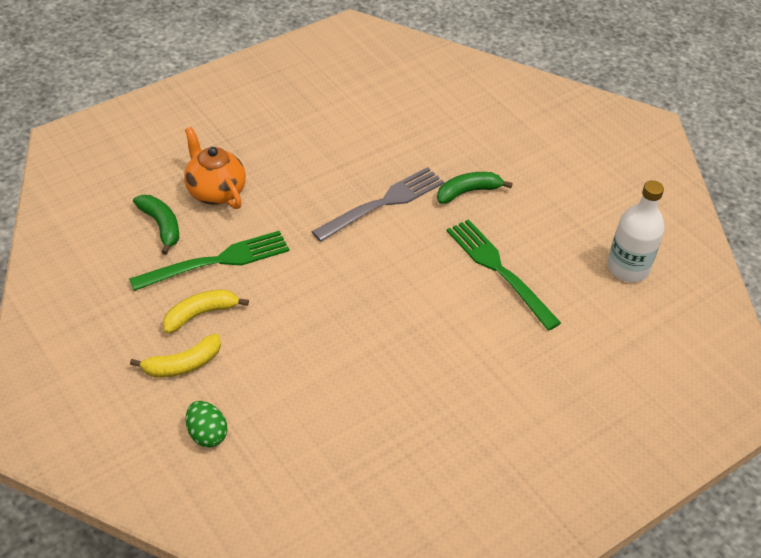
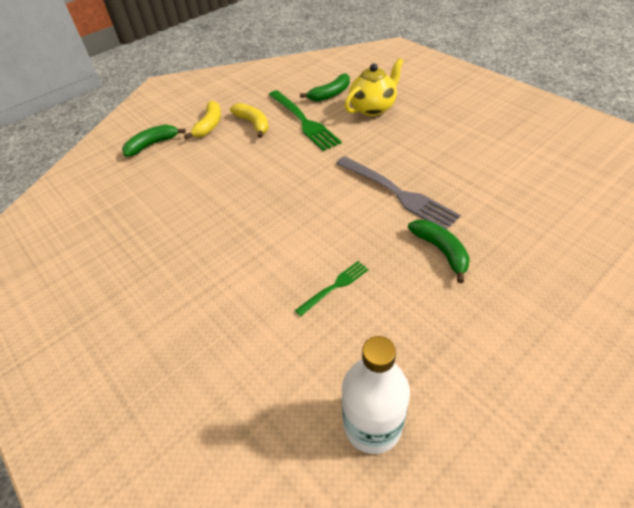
camera: 90 degrees right, 0 degrees up
yellow banana [130,334,221,378] -> yellow banana turned 135 degrees counterclockwise [184,100,221,139]
orange teapot [184,127,246,209] -> yellow teapot [344,58,404,116]
green egg [186,401,227,448] -> green banana [122,125,186,157]
green fork [447,219,561,331] -> green fork [295,261,369,317], size x0.52

